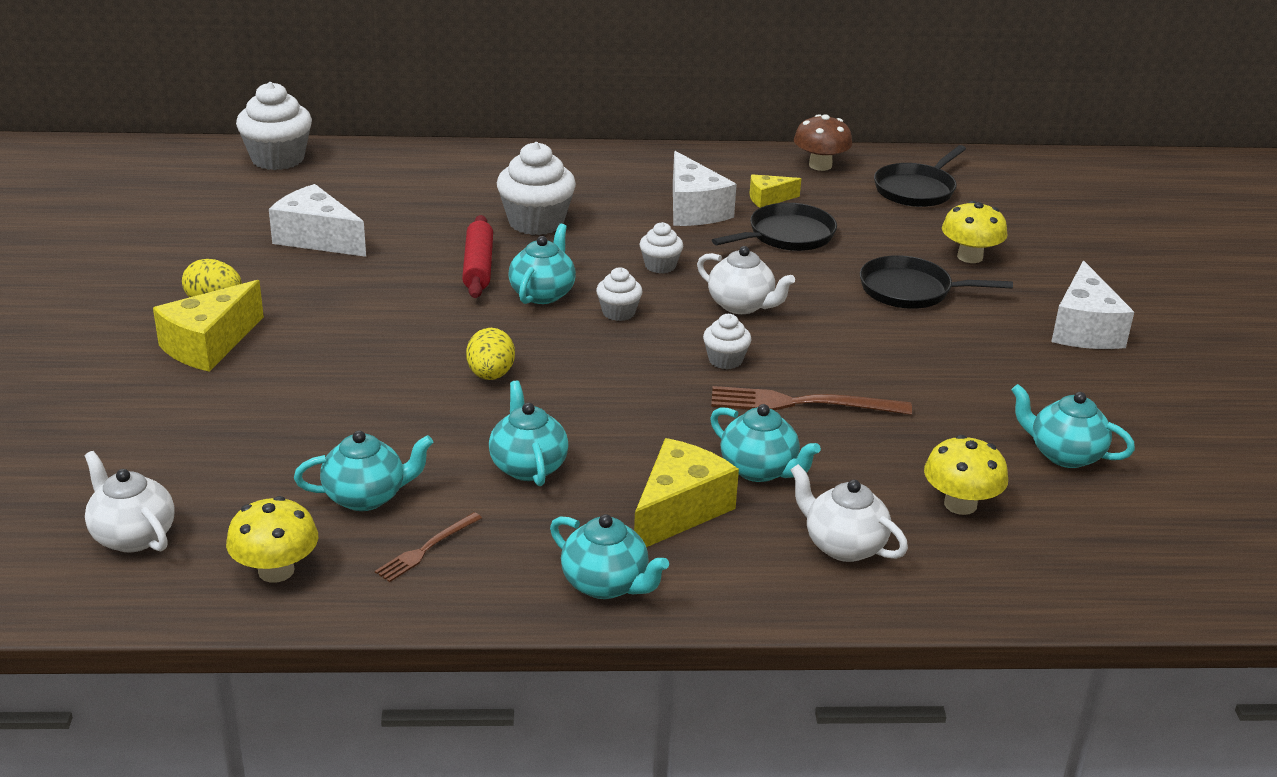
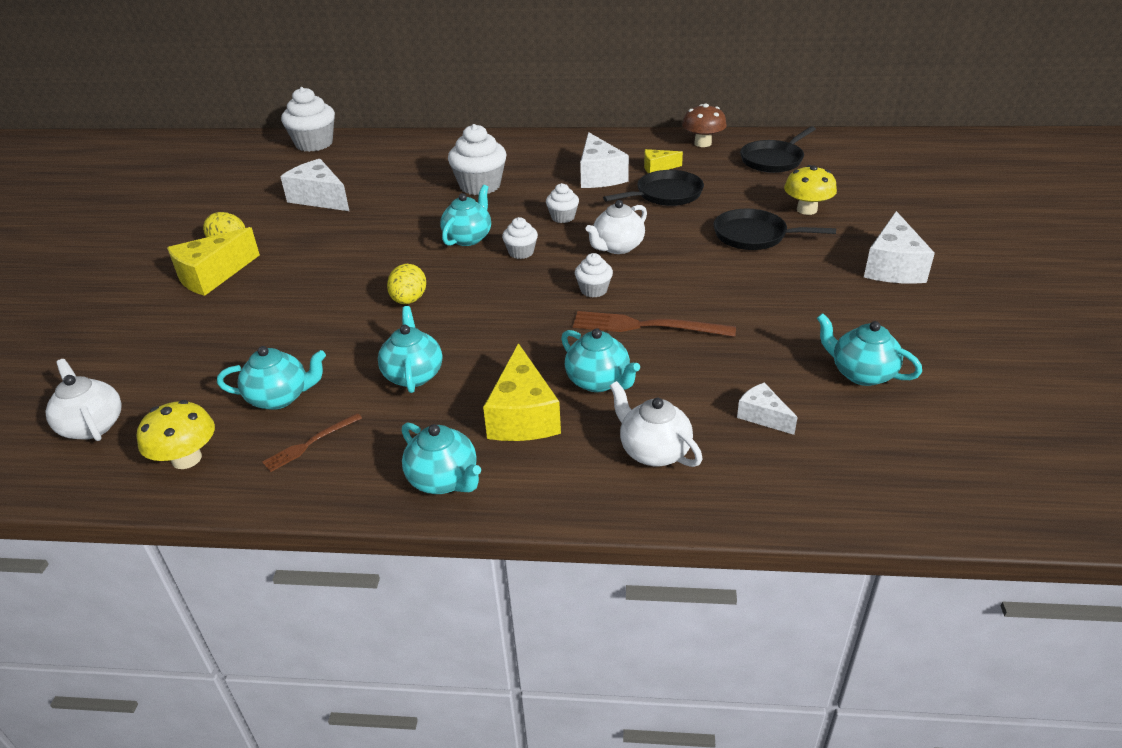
camera: 10 degrees right, 5 degrees up
red rolling pin [462,215,493,298] -> none
yellow cheese [634,438,739,547] -> yellow cheese turned 135 degrees clockwise [483,343,561,441]
white teapot [697,246,795,314] -> white teapot turned 90 degrees clockwise [586,200,647,254]
yellow mushroom [924,435,1008,515] -> white cheese [737,382,798,435]

